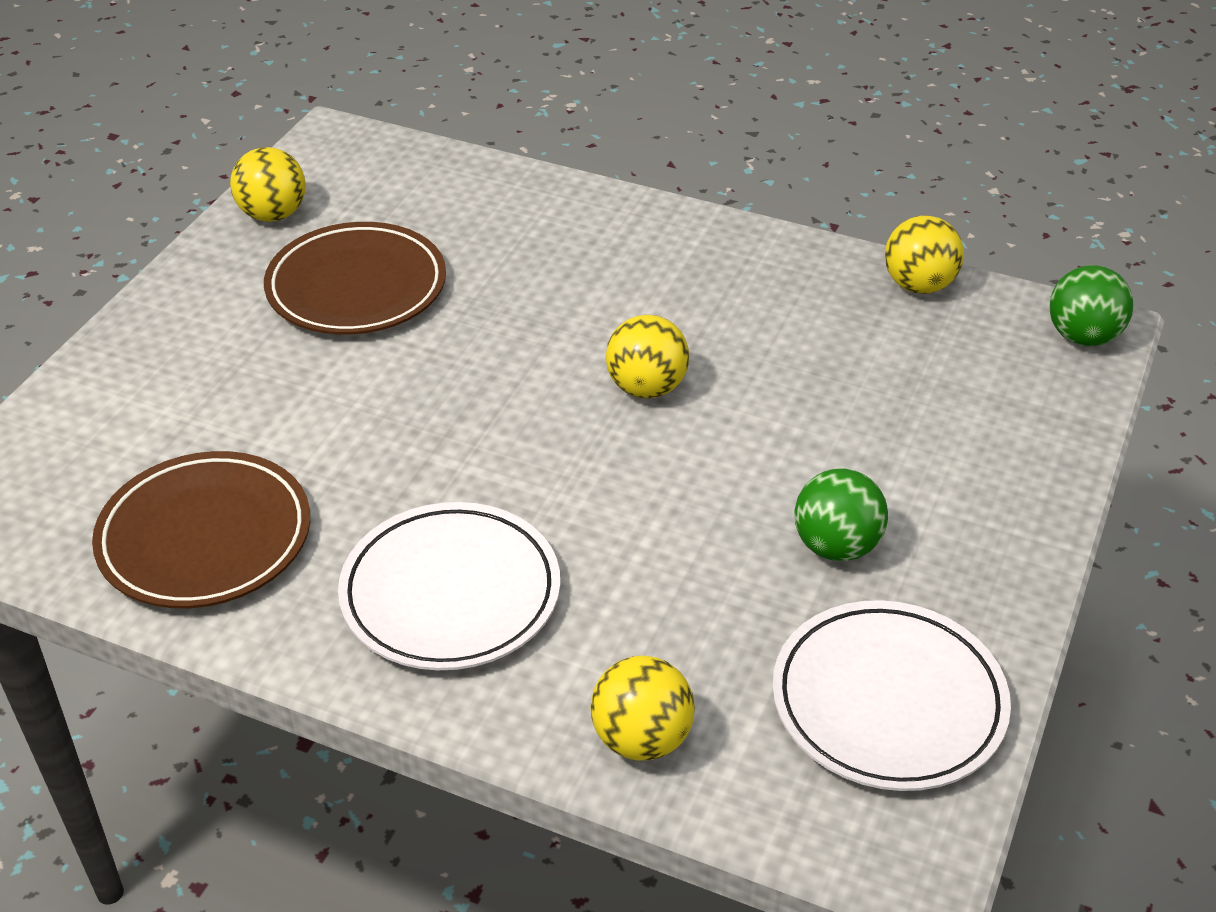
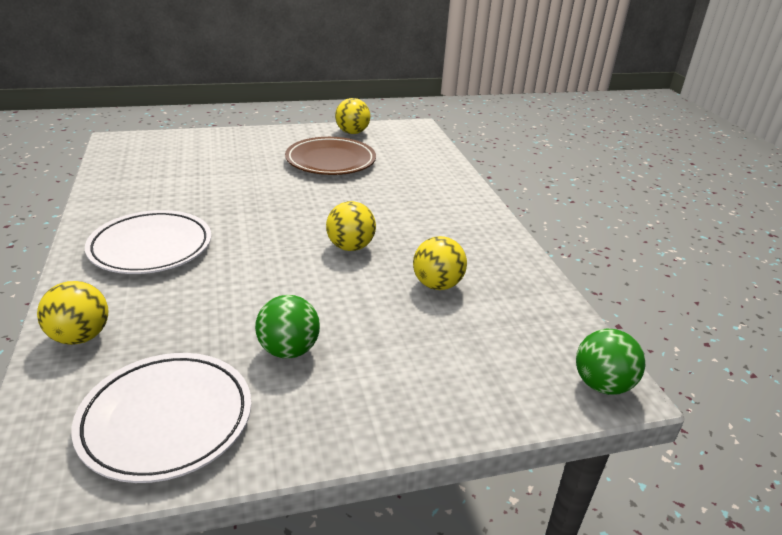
camera: 50 degrees right, 10 degrees down
brown plate [92,451,310,608] -> none
yellow ball [885,215,964,294] -> yellow ball moved to [413,236,467,290]

